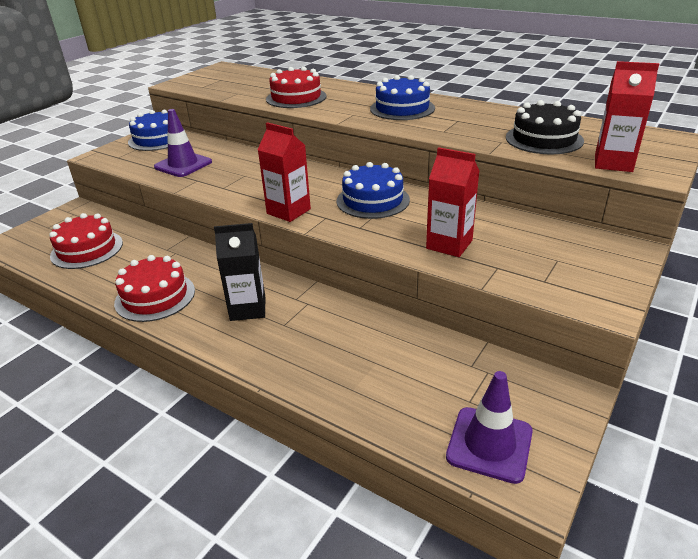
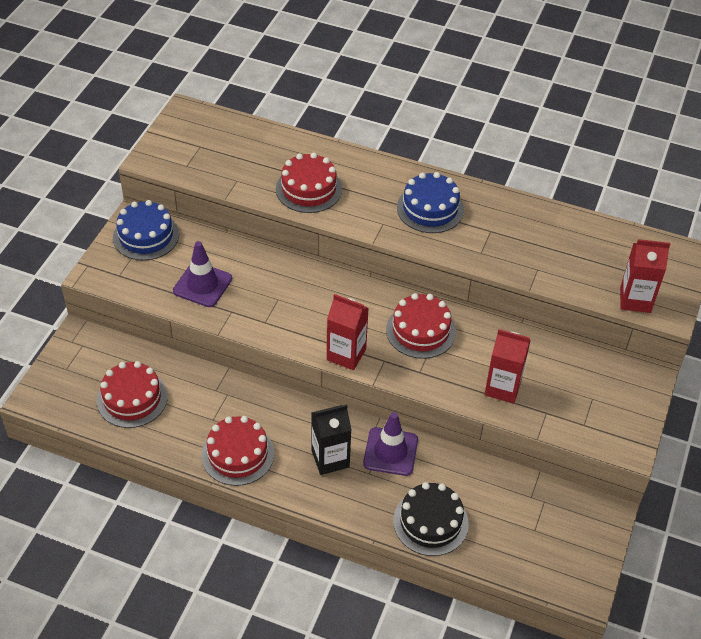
camera: 15 degrees left, 15 degrees up
blue cake [336,162,410,219] -> red cake [386,293,456,359]
purple traffic cone [446,371,533,484] -> purple traffic cone moved to [363,412,418,476]
black cake [506,100,584,154] -> black cake moved to [393,482,469,556]

